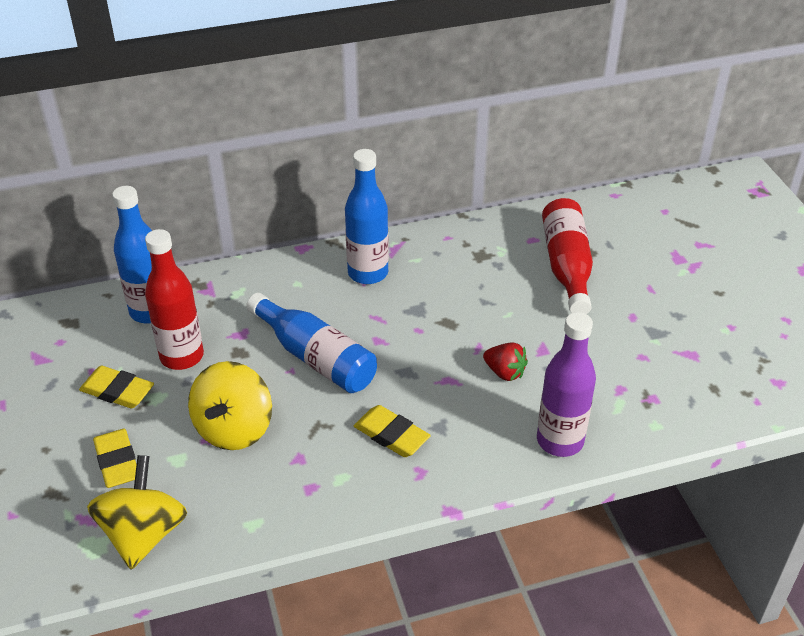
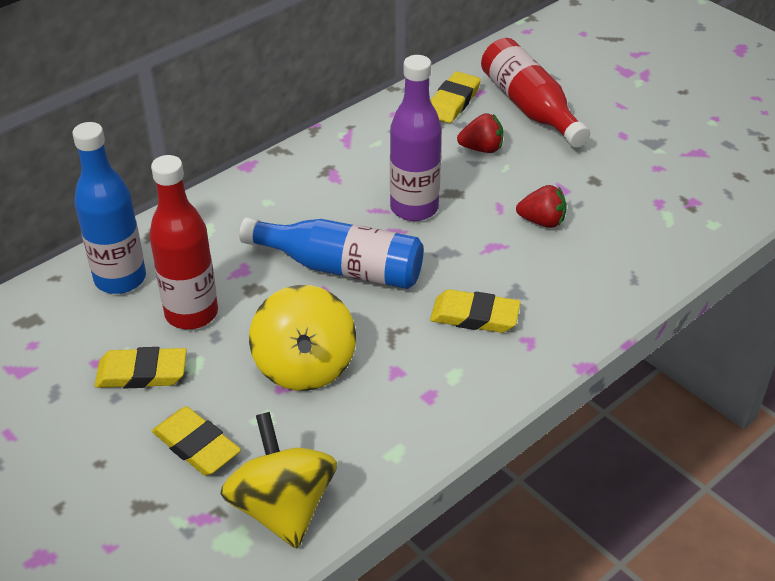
camera: 25 degrees left, 0 degrees up
blue bottle [345,149,389,284] -> none
purple bottle [537,312,596,457] -> purple bottle moved to [390,55,442,221]
none -> yellow eraser [430,71,481,123]
none -> red strawberry [457,113,504,153]

